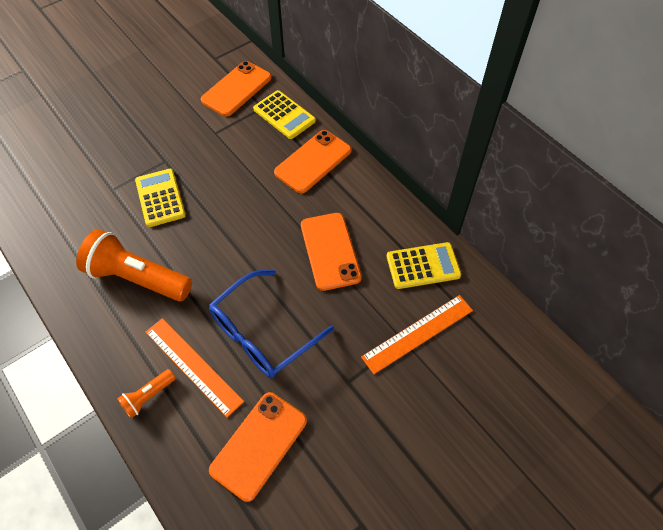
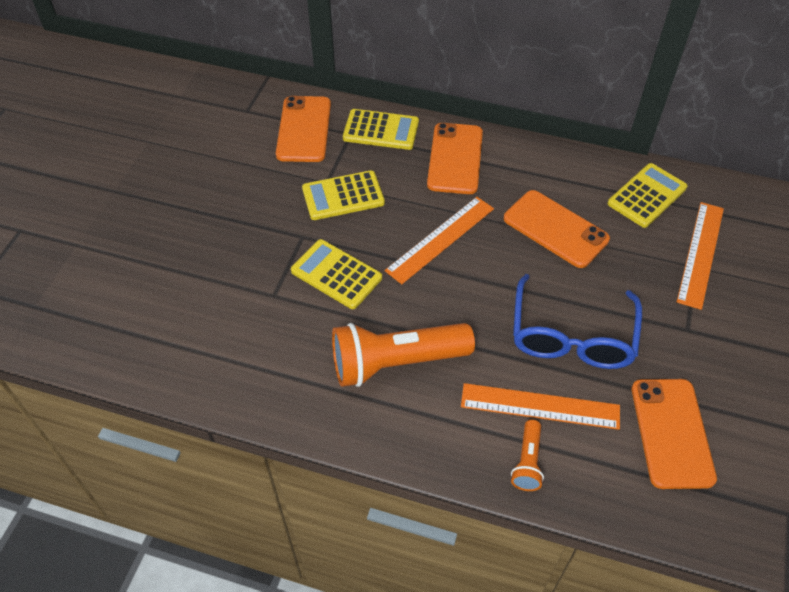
camera: 35 degrees left, 5 degrees down
none -> yellow calculator [302,170,385,220]
none -> orange ruler [385,197,494,284]

